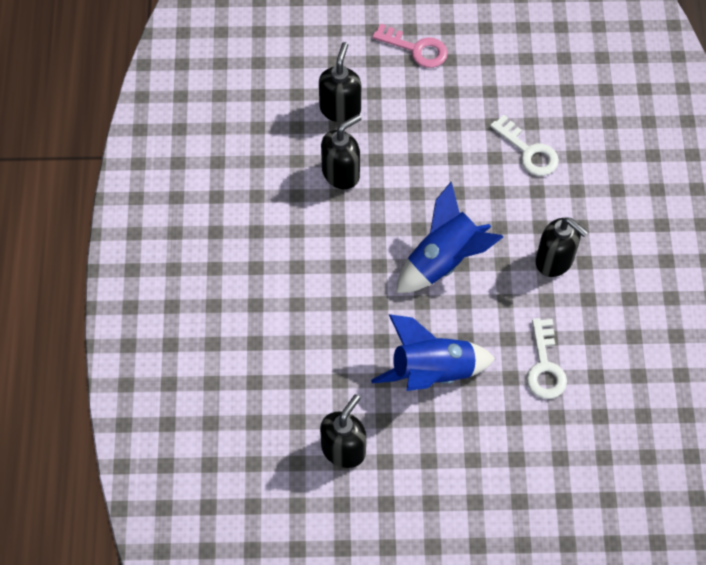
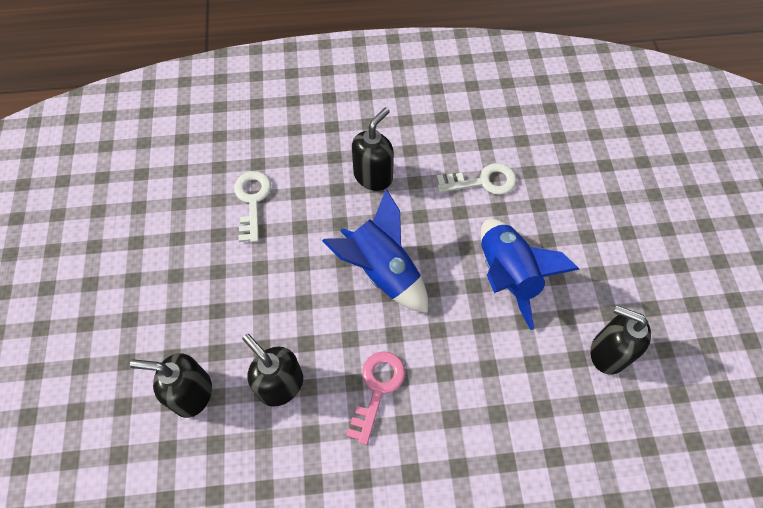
camera: 95 degrees left, 0 degrees up
pink key [372,24,448,68] -> pink key moved to [346,351,405,445]
white key [490,115,559,176] -> white key turned 45 degrees counterclockwise [234,171,271,242]

